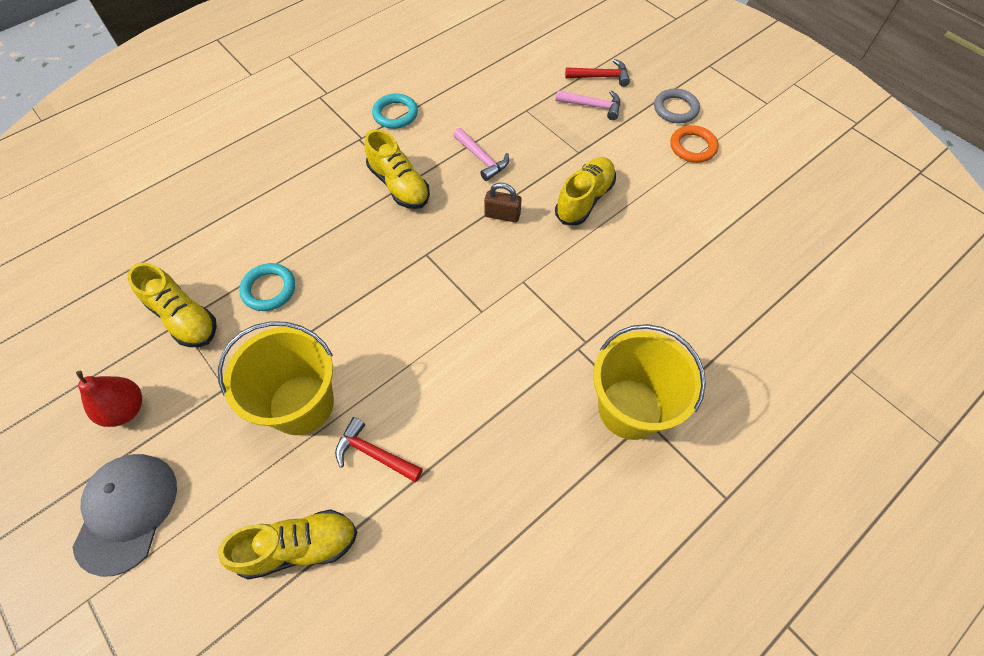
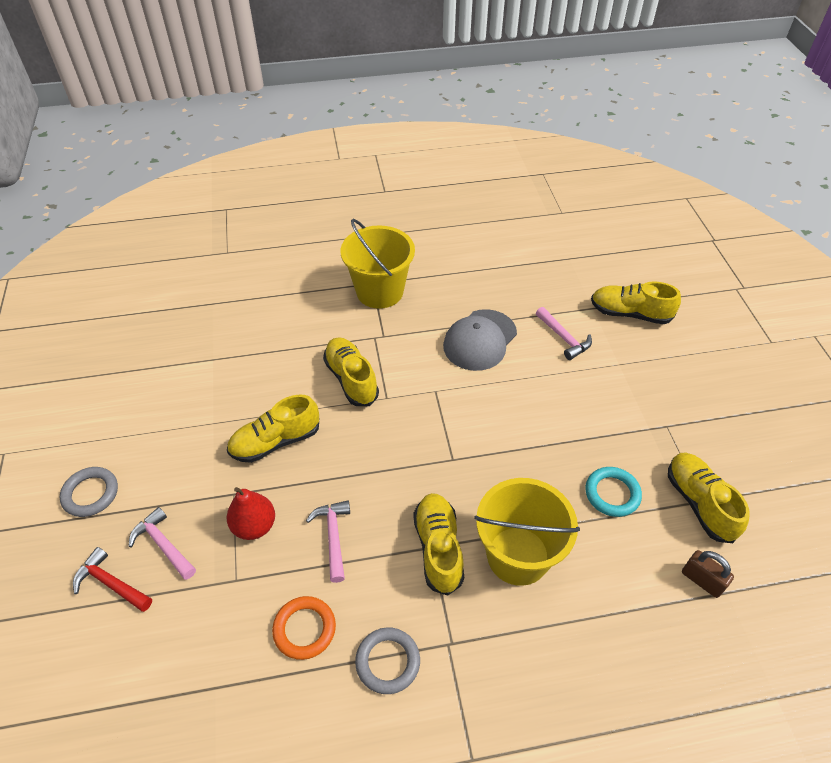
camera: 150 degrees left, 10 degrees down
grey cap [72,454,177,577] -> grey cap moved to [443,309,517,371]
red pear [76,371,142,427] -> red pear moved to [227,487,275,540]
yellow bucket [218,321,334,435] -> yellow bucket moved to [474,478,580,586]
red hammer [335,417,423,482] -> pink hammer [536,307,592,360]
turquoise ring [372,94,418,129] -> grey ring [355,627,420,694]
brown padlock [484,183,522,222] -> brown padlock moved to [682,550,734,598]
orange ring [670,125,719,163] -> orange ring moved to [272,596,336,660]
none -> yellow shoe [323,337,379,406]

